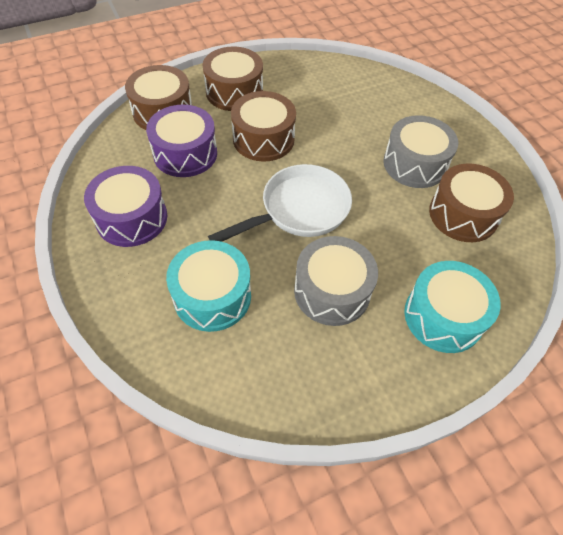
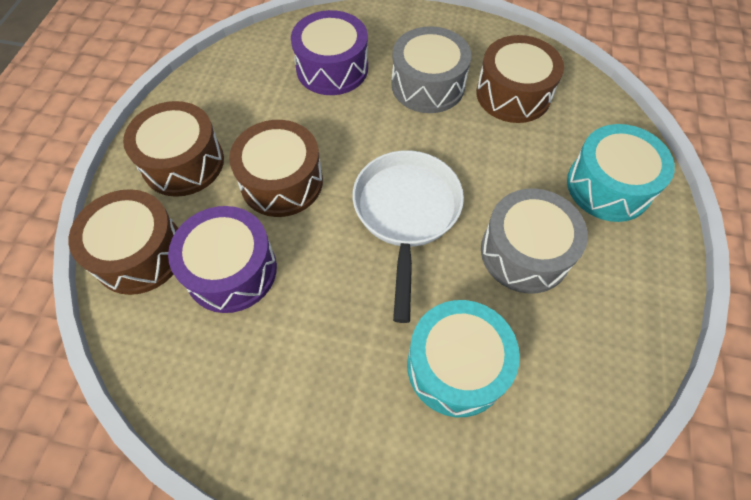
camera: 50 degrees left, 5 degrees up
purple drum [84,166,167,247] -> purple drum moved to [291,10,368,95]

